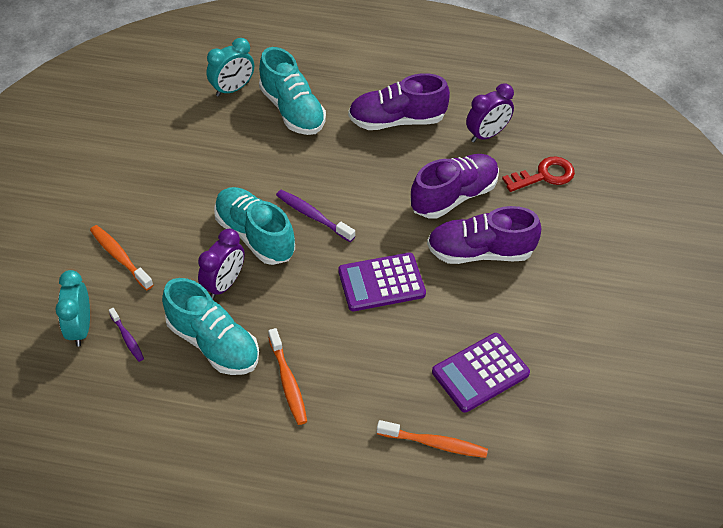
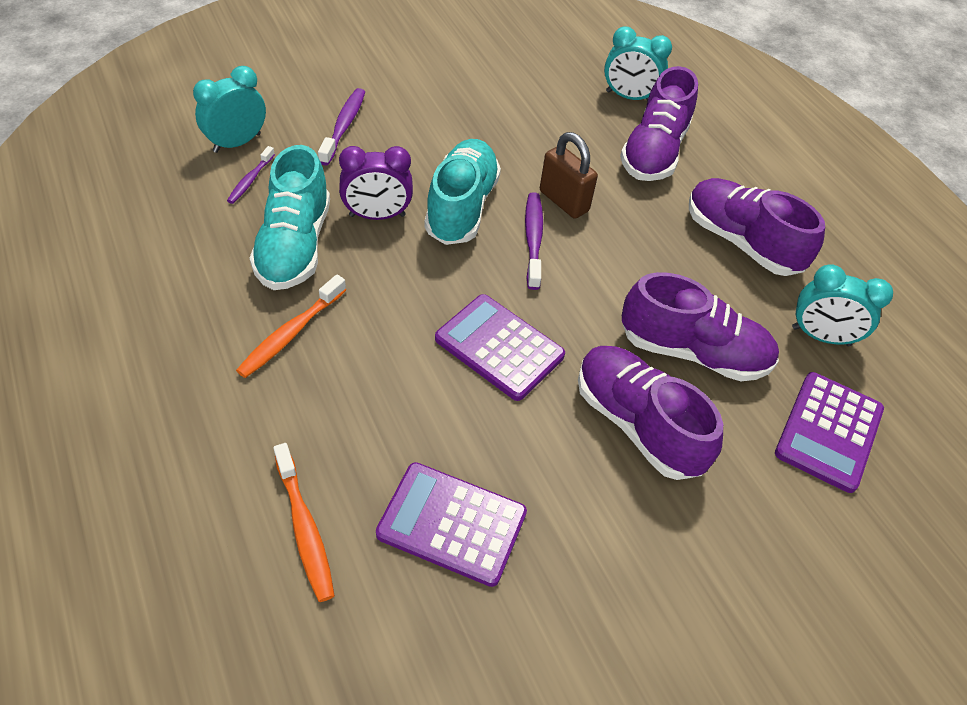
camera: 50 degrees right, 0 degrees up
orange toothbrush [90,225,153,290] -> purple toothbrush [318,88,365,166]
turquoise shoe [259,47,326,135] -> purple shoe [620,66,698,181]
purple clock [466,84,514,142] -> turquoise clock [792,264,893,346]
red key [502,156,575,192] -> purple calculator [775,372,884,493]
none -> brown padlock [540,132,598,219]

